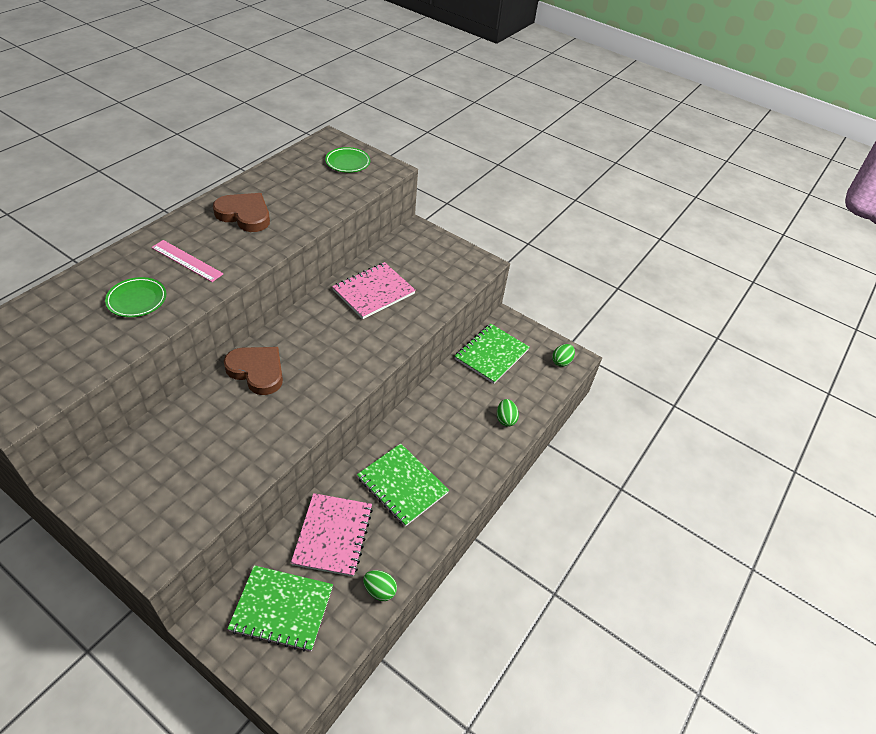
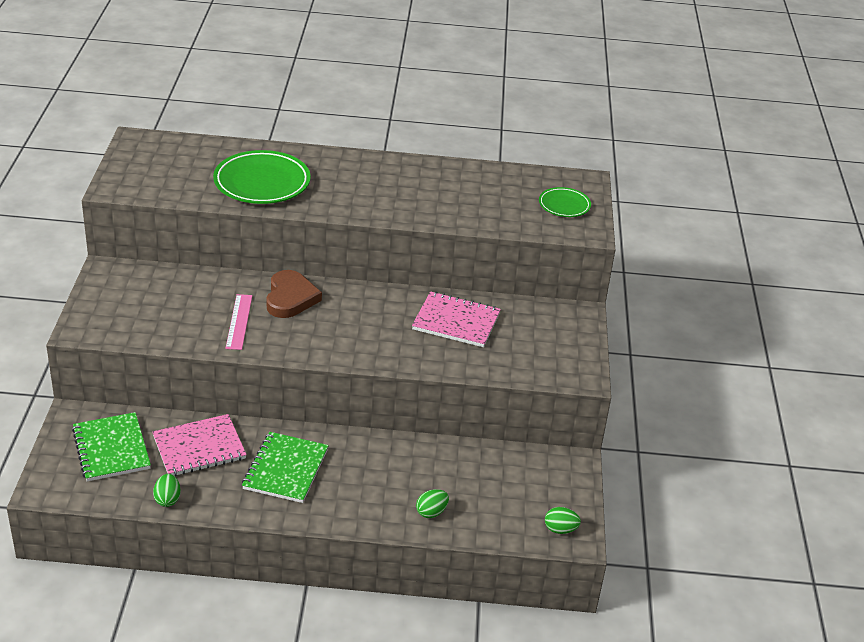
camera: 60 degrees right, 10 degrees down
green plate [105,277,166,317] -> green plate [213,150,311,204], size x1.83
pink ruler [151,240,224,282] -> pink ruler moved to [225,294,252,350]
brown heart [213,193,270,232] -> none
green notebook [454,323,530,384] -> none

